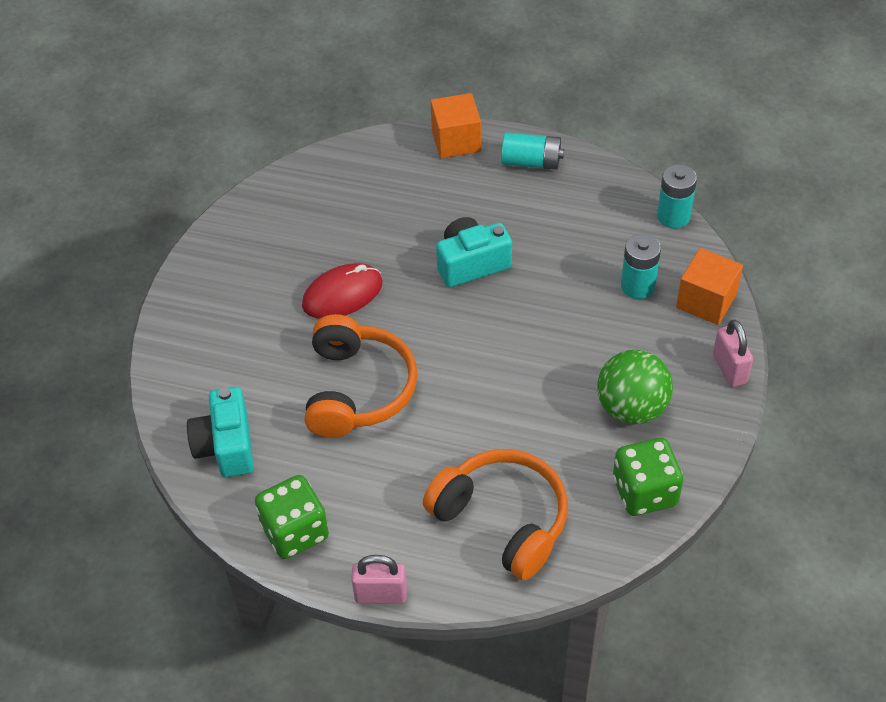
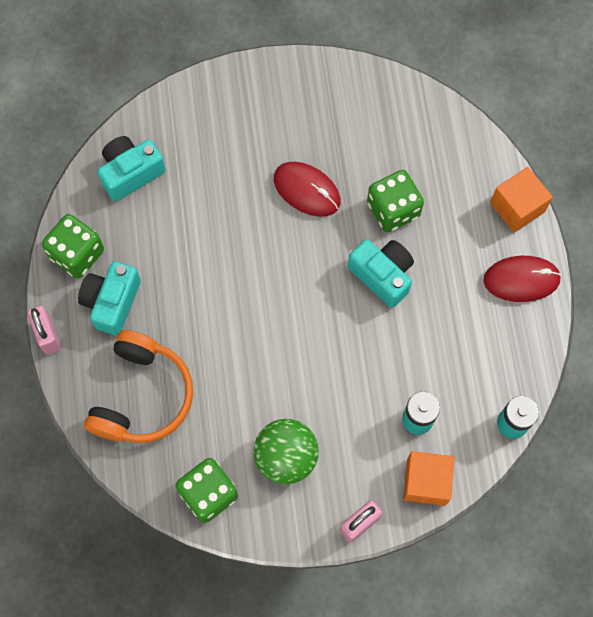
camera: 65 degrees right, 20 degrees up
orange headphones [305,314,418,438] -> none
turquoise battery [501,132,564,170] -> red mouse [483,256,562,302]
none -> turquoise camera [78,261,141,336]
none -> green dice [367,170,424,232]

